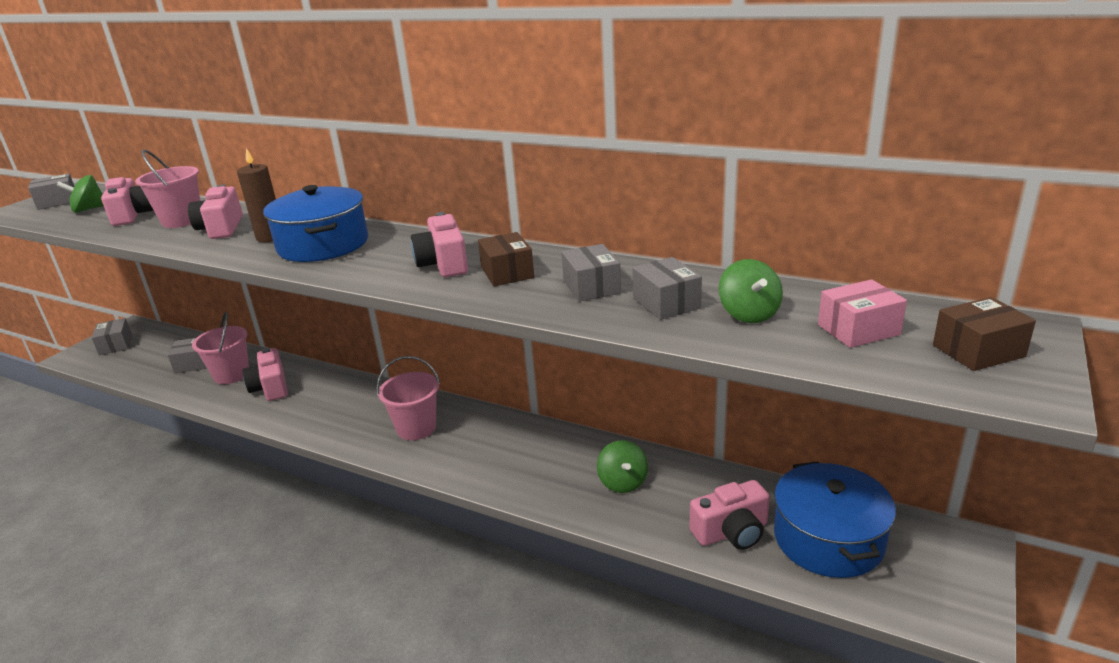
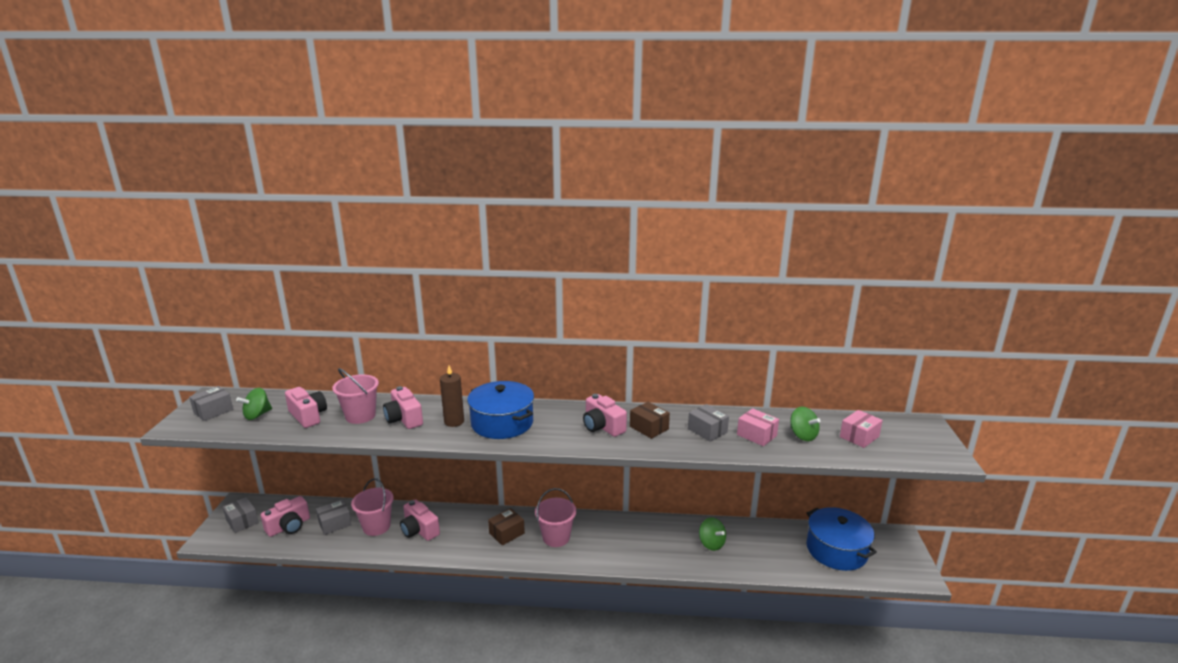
camera: 25 degrees left, 5 degrees down
grey box [632,257,702,320] -> pink box [737,408,779,446]
pink camera [689,480,770,550] -> pink camera moved to [261,496,310,537]
brown box [933,297,1036,371] -> brown box moved to [488,508,525,546]

